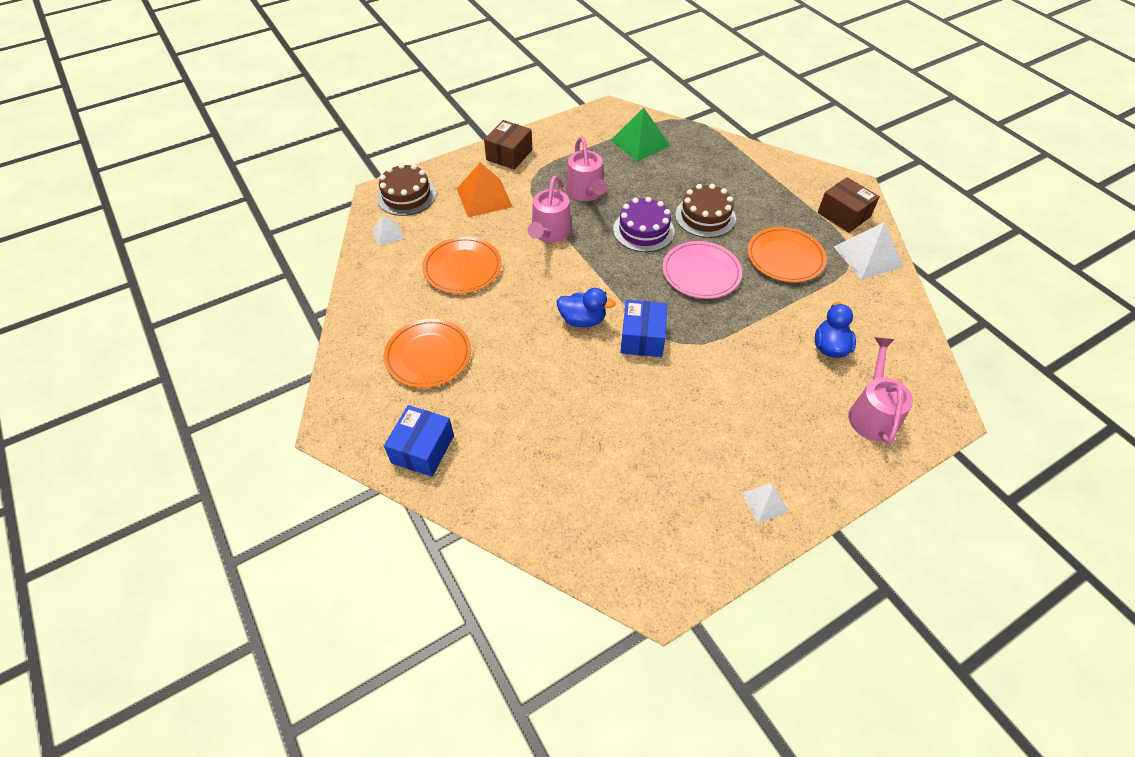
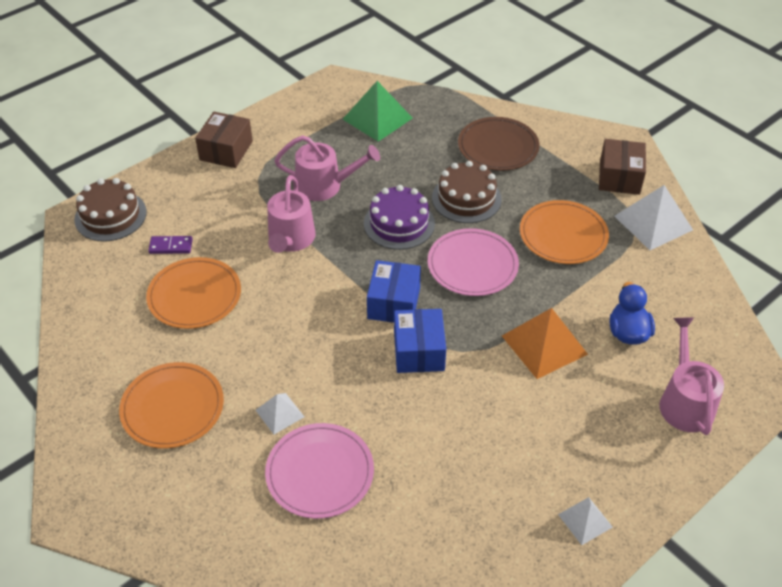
camera: 10 degrees left, 5 degrees down
white pyramid [372,216,404,246] -> white pyramid moved to [256,393,304,434]
blue box [384,405,454,477] -> blue box moved to [367,260,421,323]
orange pyramid [457,162,513,217] -> orange pyramid moved to [502,308,588,379]
blue duck [557,288,616,327] -> none
pink watering can [566,136,607,201] -> pink watering can turned 60 degrees counterclockwise [274,135,380,201]
brown box [818,177,880,233] -> brown box turned 60 degrees clockwise [599,139,646,195]
none -> purple domino [148,236,193,254]
none -> pink plate [265,423,374,519]
none -> brown plate [458,117,539,171]

